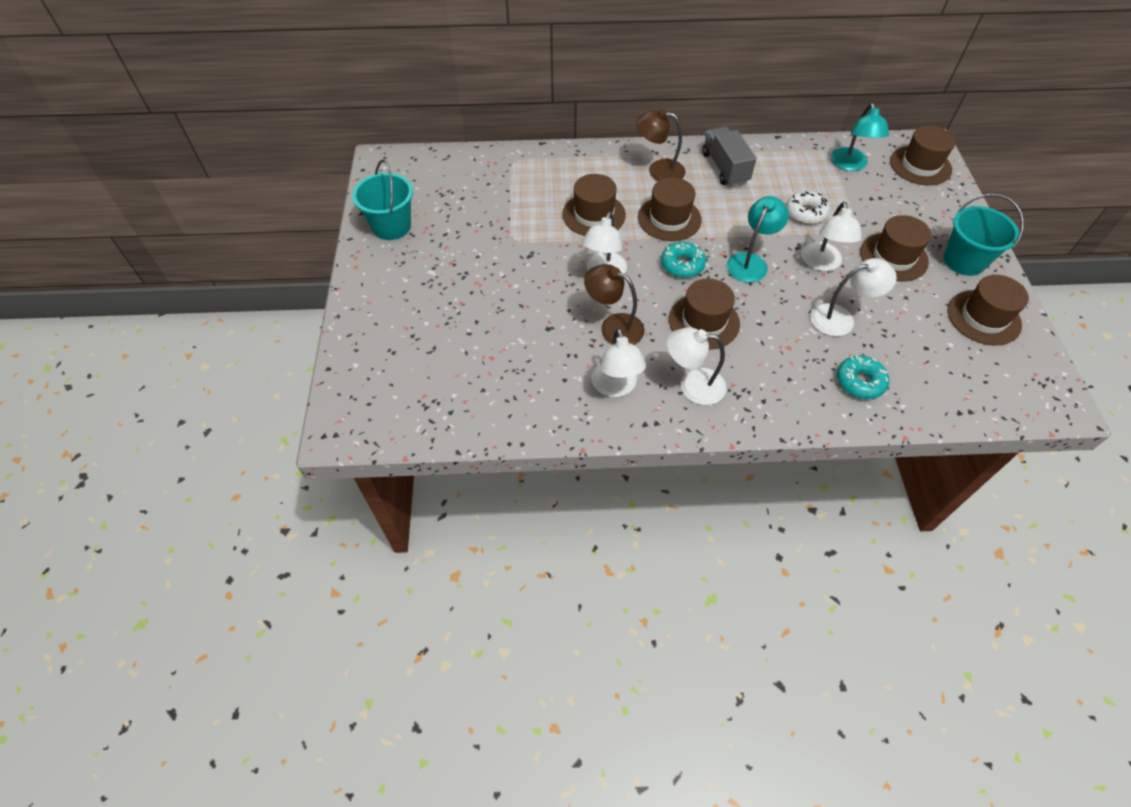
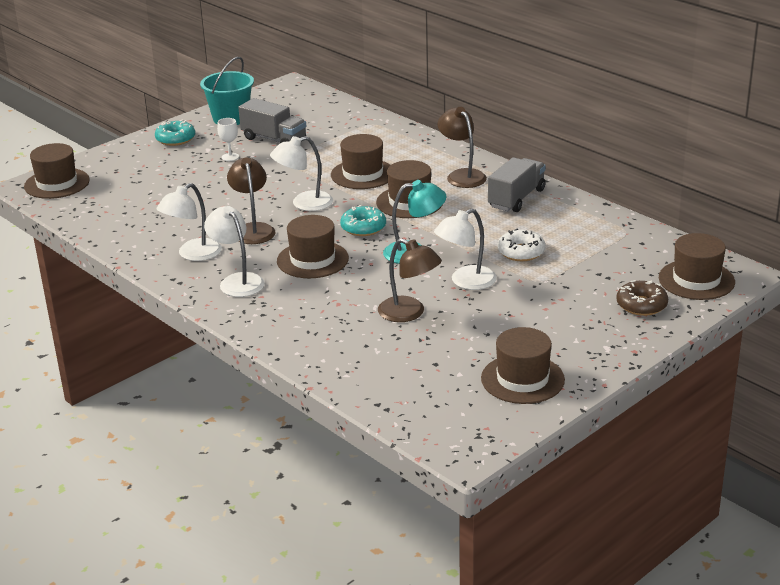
camera: 50 degrees right, 25 degrees down
white lamp [811,258,897,336] -> brown lamp [378,238,442,322]
turquoise lamp [831,103,889,171] -> none
turquoise donut [837,355,889,399] -> turquoise donut moved to [155,120,195,146]
brown hat [860,215,931,282] -> brown hat moved to [24,143,90,199]
turquoise bucket [944,194,1024,276] -> none
none -> white goblet [217,118,239,161]
none -> grey truck [238,98,306,143]
none -> brown donut [616,280,668,316]

